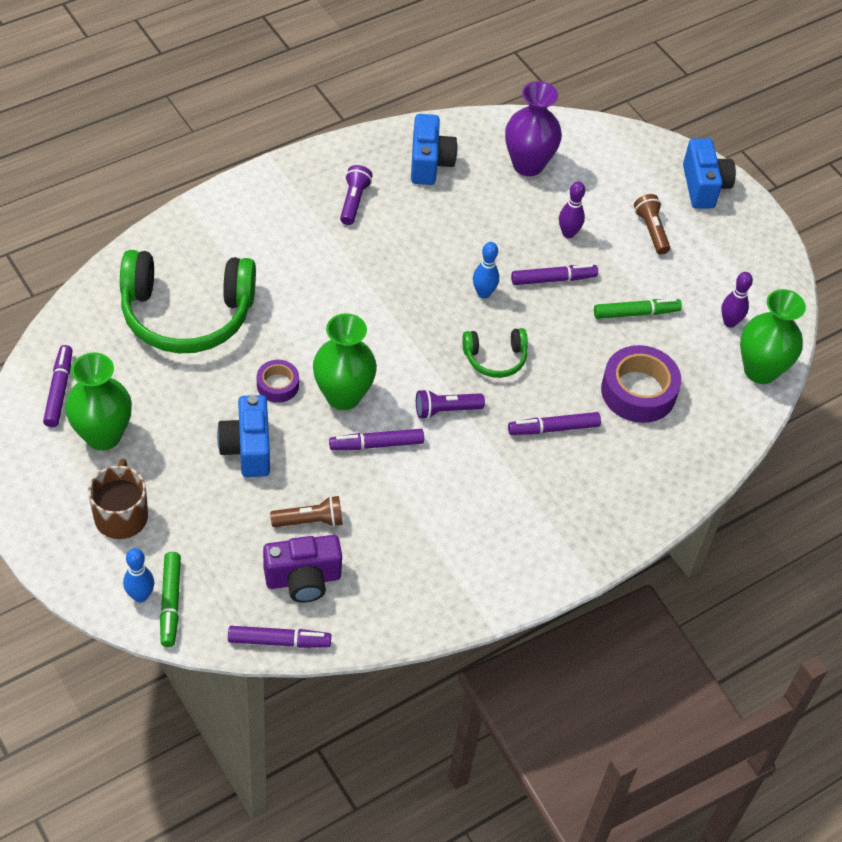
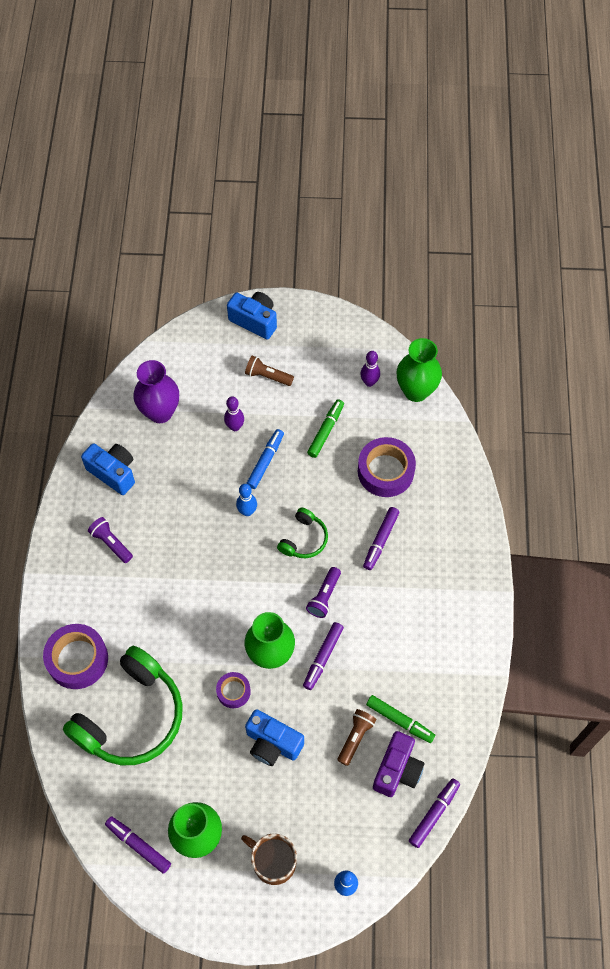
camera: 50 degrees left, 10 degrees up
green marker [160,552,181,647] -> green marker moved to [366,695,435,743]
purple marker [511,264,598,285] -> blue marker [246,429,284,489]
none -> purple tape [43,624,108,689]

